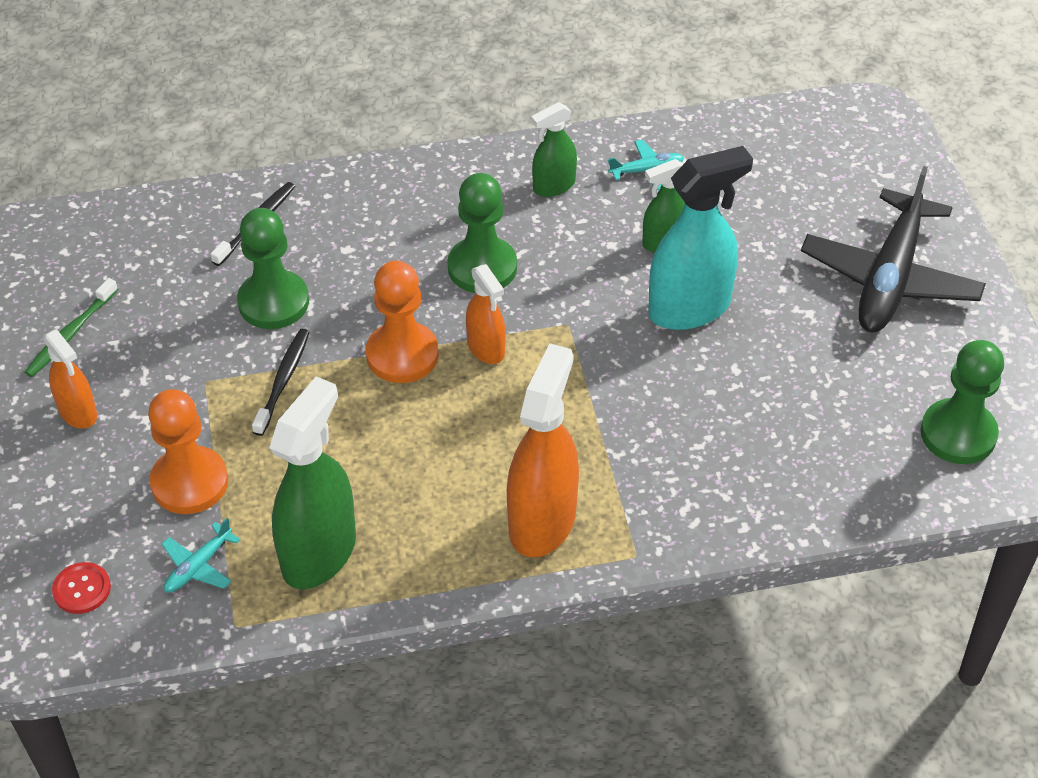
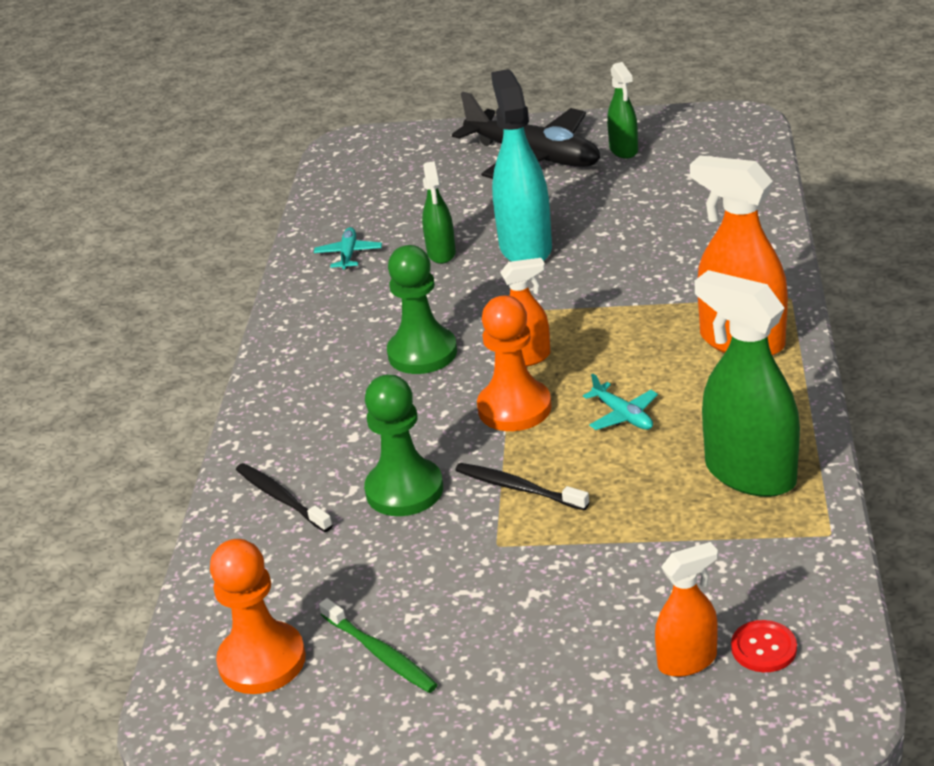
camera: 70 degrees left, 15 degrees down
orange spray bottle [43,329,97,429] -> orange spray bottle moved to [655,542,718,677]
orange pawn [148,389,228,514] -> orange pawn moved to [210,539,306,694]
turquoise plane [162,518,241,593] -> turquoise plane moved to [583,373,658,430]
green spray bottle [531,102,577,197] -> green spray bottle moved to [607,62,638,158]
green pawn [921,340,1004,464] -> none

